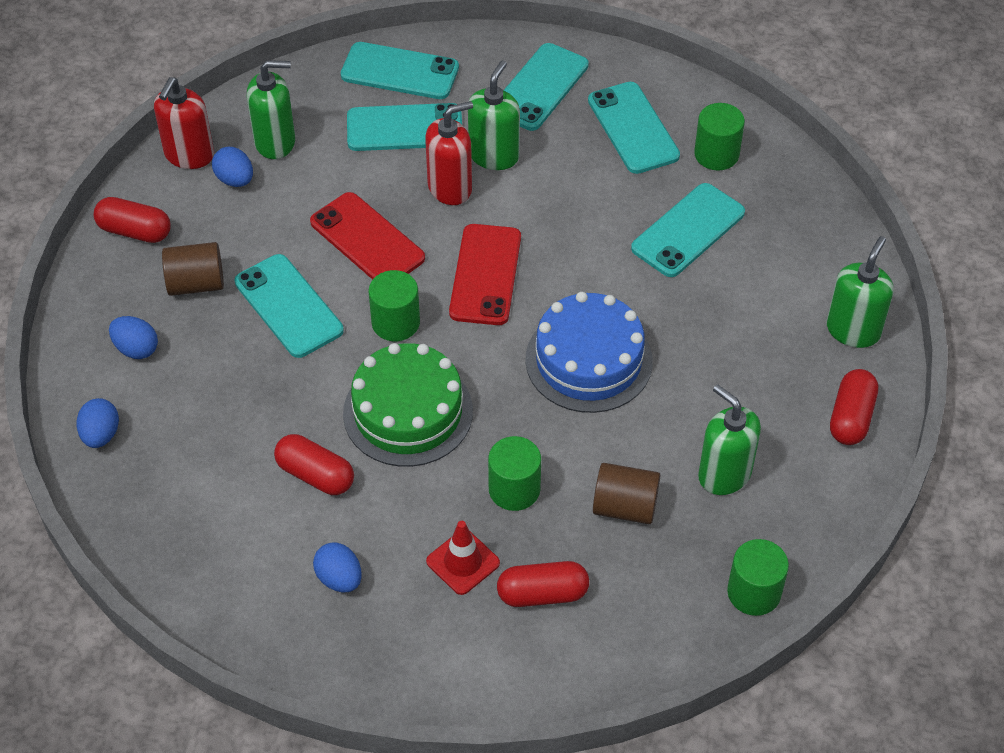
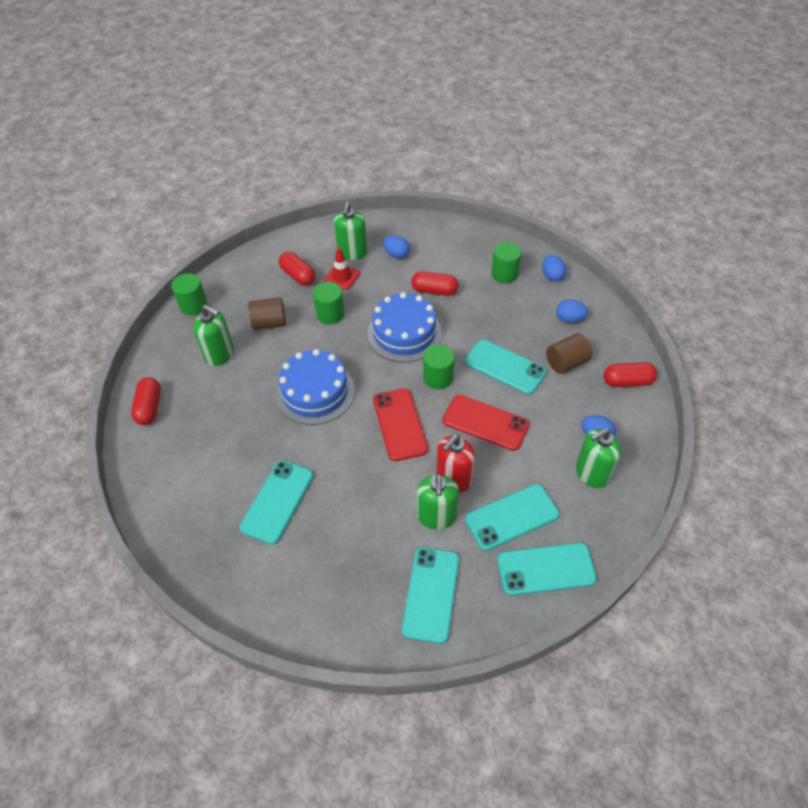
camera: 160 degrees right, 0 degrees up
red soap dispenser [154,77,214,169] -> none
green cake [343,343,473,467] -> blue cake [367,292,442,362]
red capsule [497,561,589,607] -> red capsule turned 75 degrees clockwise [279,252,315,286]
turquoise phone [588,82,680,174] -> none
green cylinder [694,103,745,170] -> green cylinder moved to [491,242,522,283]
green soap dispenser [826,236,894,348] -> green soap dispenser moved to [334,202,367,260]

